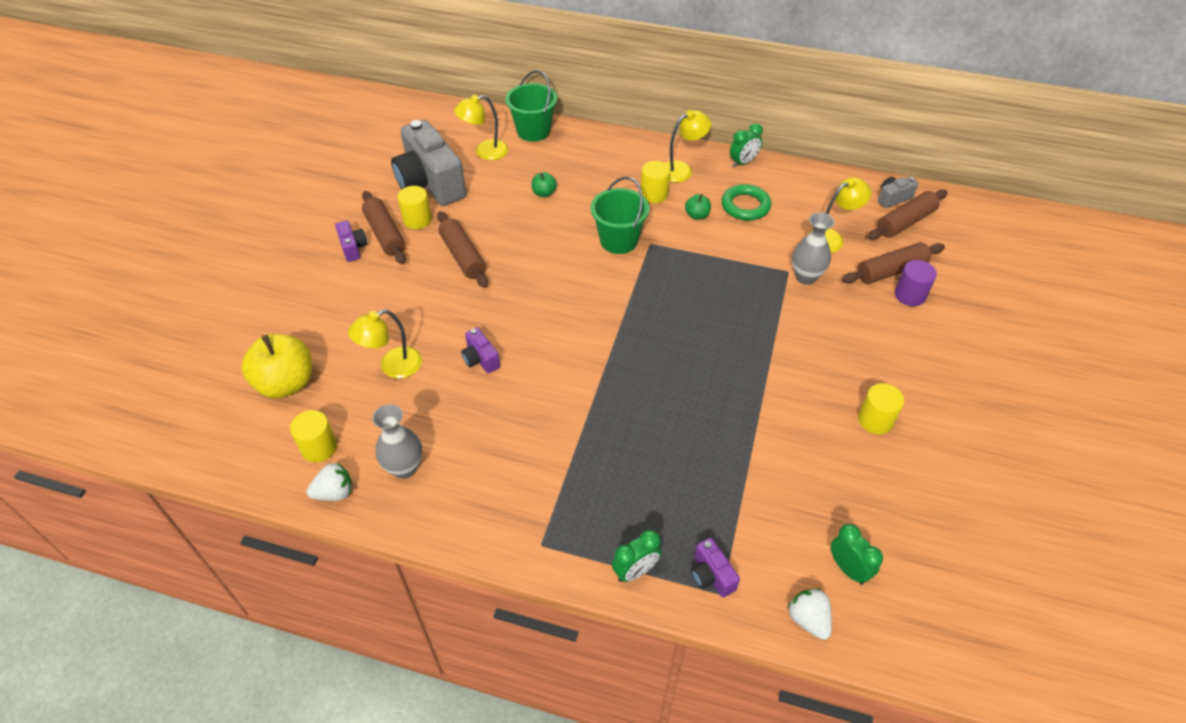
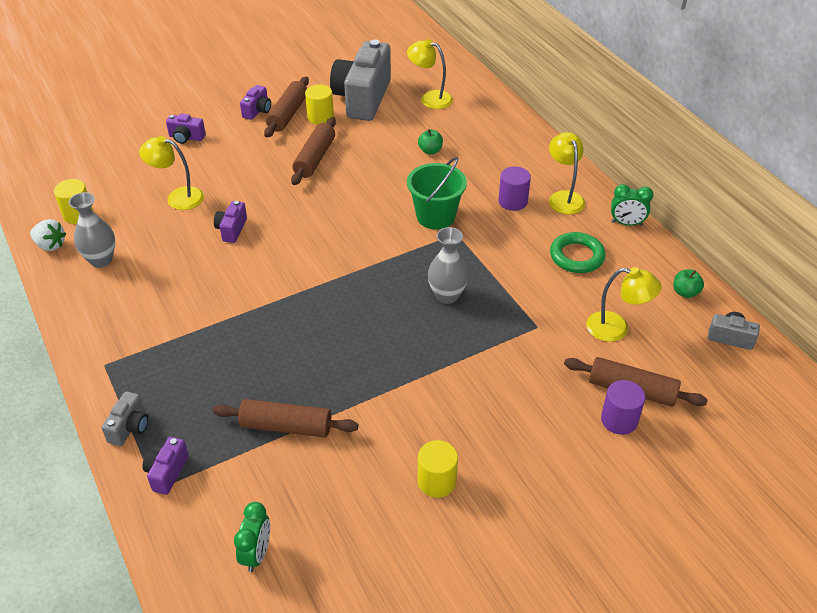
camera: 45 degrees right, 5 degrees down
yellow apple [241,334,312,399] -> none
green bucket [506,70,557,142] -> none
green clock [612,530,661,582] -> grey camera [101,391,148,446]
yellow cylinder [641,161,670,203] -> purple cylinder [498,166,531,211]
yellow lamp [666,110,711,183] -> yellow lamp turned 120 degrees counterclockwise [549,132,585,214]
green apple [685,194,711,220] -> green apple moved to [673,270,704,298]
white strawberry [788,588,832,640] -> none
grey vase [792,212,834,285] -> grey vase moved to [428,227,469,304]
brown rolling pin [868,190,948,240] -> brown rolling pin moved to [213,399,358,437]
none -> purple camera [166,114,206,144]

